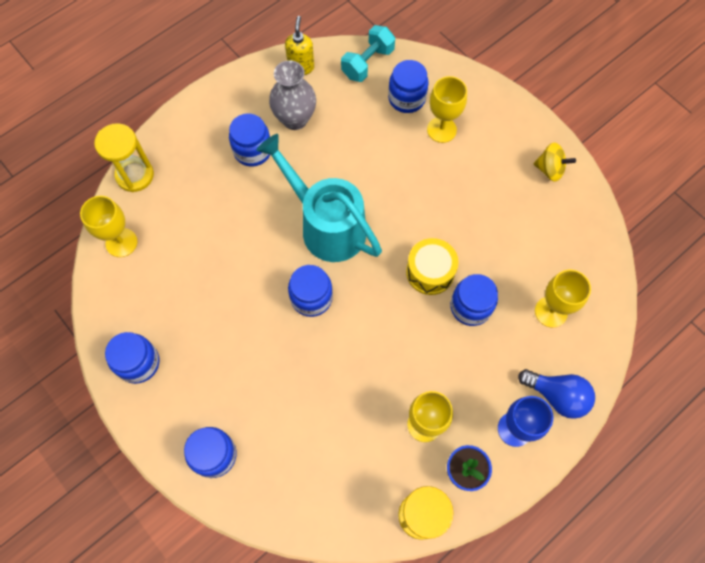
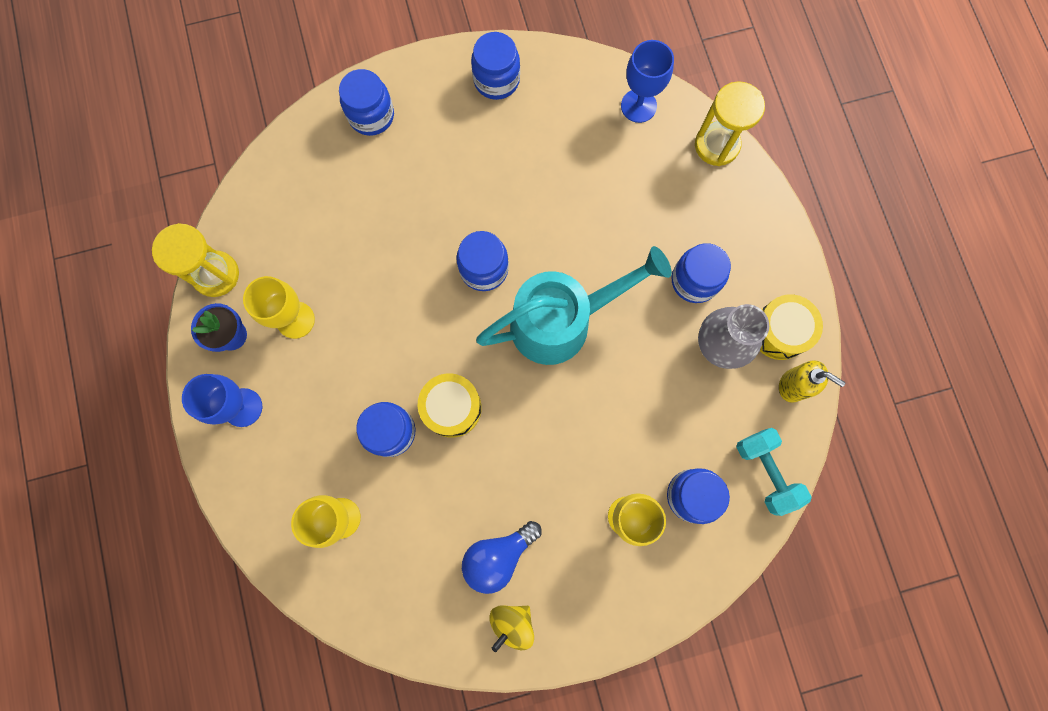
camera: 115 degrees right, 10 degrees up
yellow goblet [80,196,137,257] -> blue goblet [621,40,674,123]
blue light bulb [518,369,595,419] -> blue light bulb moved to [462,521,542,594]
none -> yellow drum [760,294,823,360]

